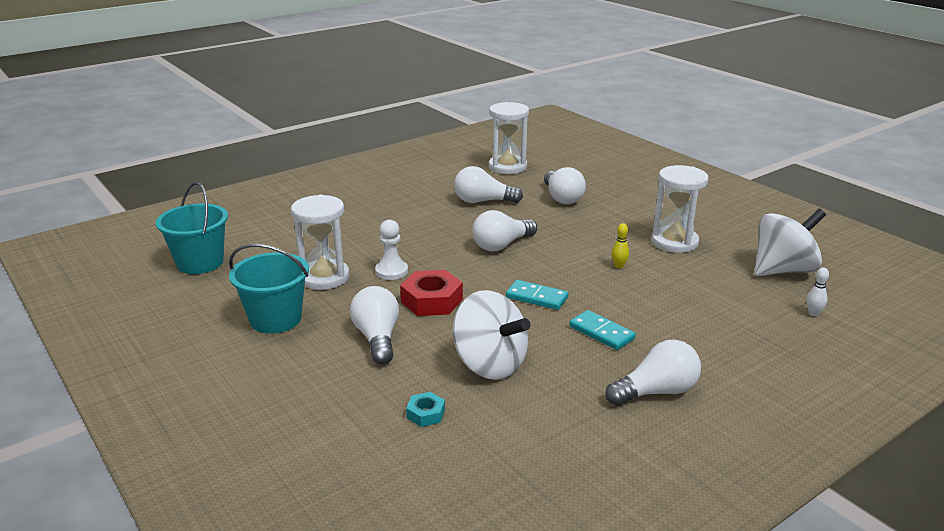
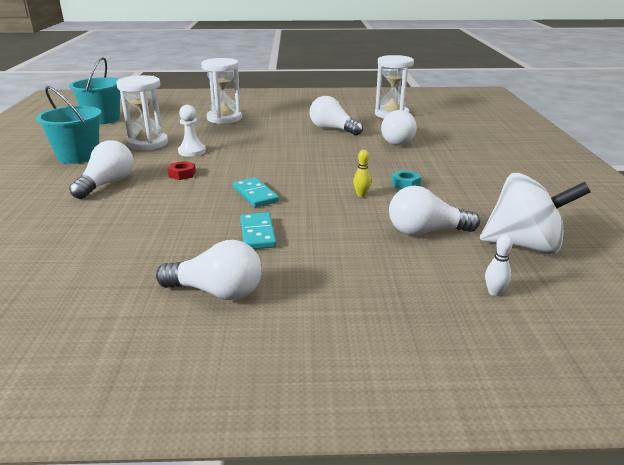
camera: 35 degrees right, 0 degrees up
red nut [400,270,463,316] -> red nut [167,161,196,180], size x0.53
turquoise nut [406,392,445,427] -> turquoise nut moved to [391,170,421,189]
white spinning top [453,290,530,380] -> none
white light bulb [472,210,537,251] -> white light bulb moved to [389,186,480,235]
white hourglass [651,165,708,253] -> white hourglass moved to [201,58,242,124]

